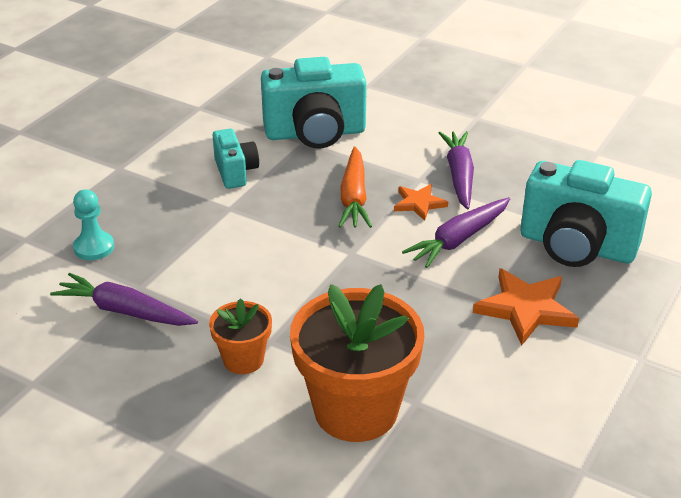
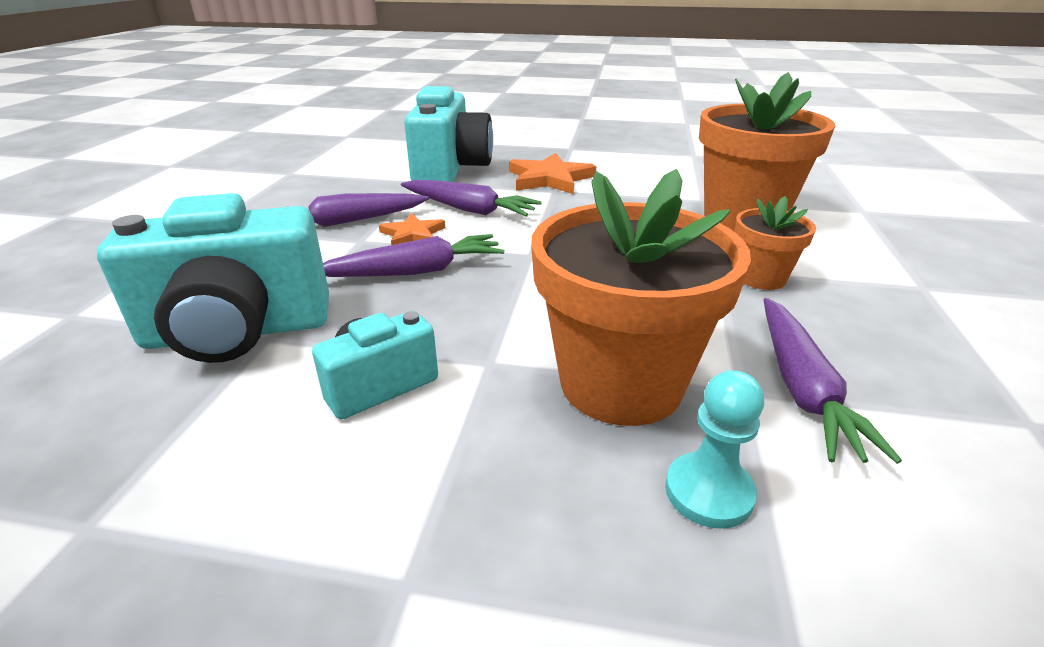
camera: 110 degrees left, 5 degrees down
turquoise camera [261,57,367,148] -> turquoise camera turned 105 degrees clockwise [97,193,329,363]
orange carrot [338,146,372,228] -> purple carrot [323,234,504,277]
none -> orange flower pot [531,169,751,426]

